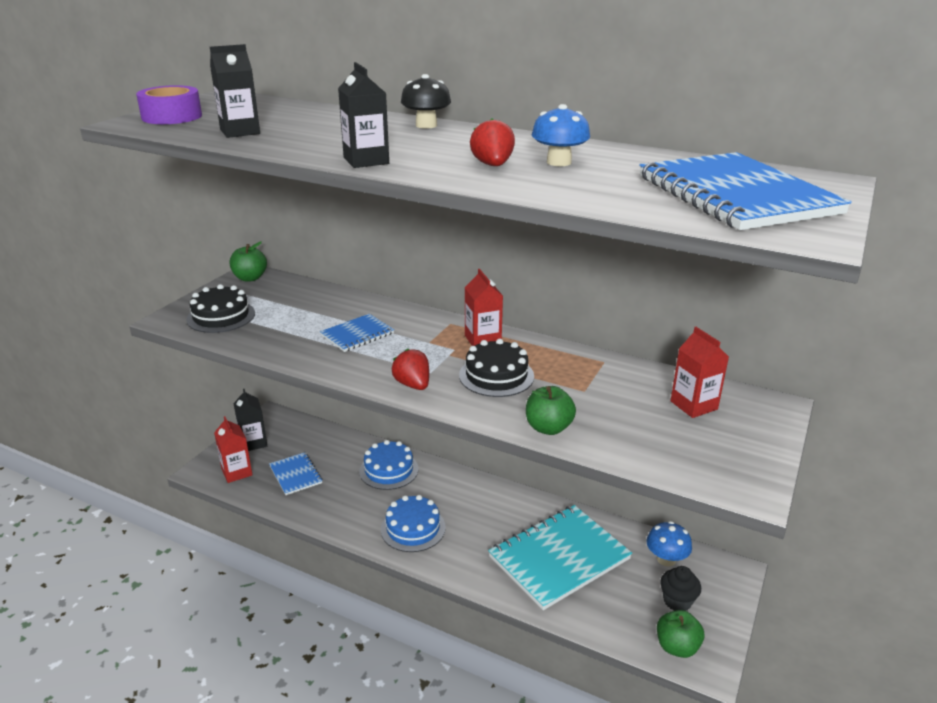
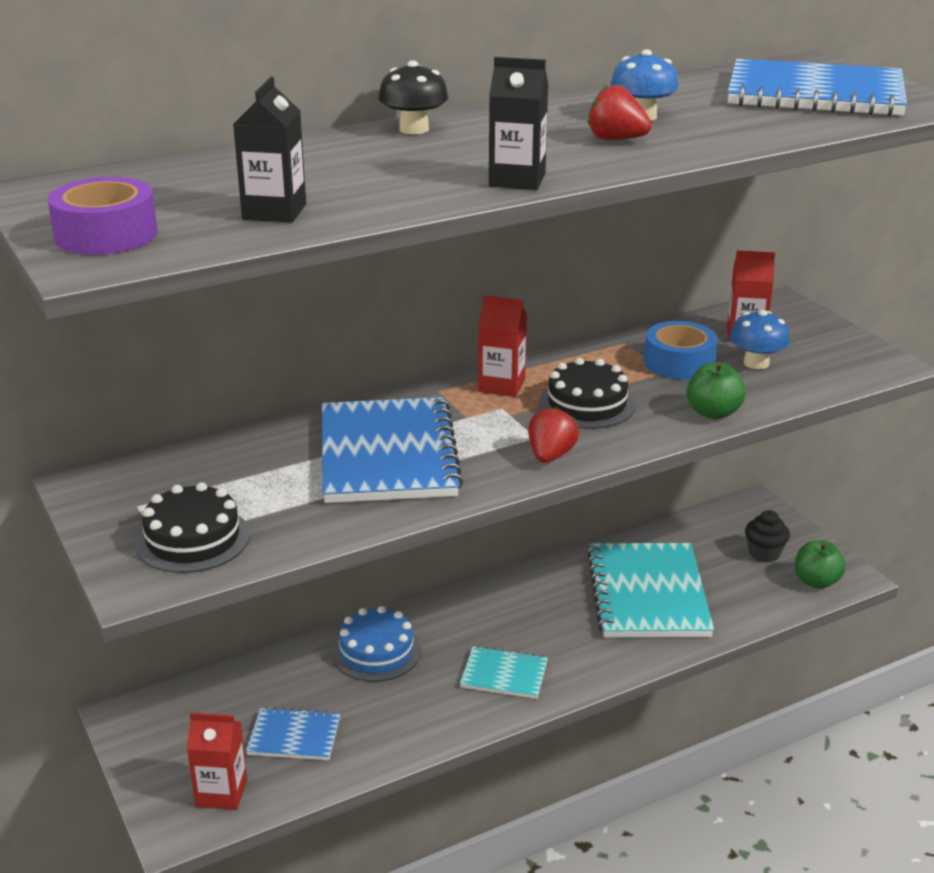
camera: 55 degrees left, 0 degrees up
green apple [230,241,267,282] -> none
black carton [233,389,267,451] -> none
blue notebook [320,314,394,352] -> blue notebook [322,397,463,503], size x1.97
blue cake [381,495,446,552] -> turquoise notebook [460,646,548,699]
red strawberry [392,349,429,390] -> red strawberry turned 105 degrees clockwise [528,407,579,463]
blue mushroom [646,521,692,567] -> blue mushroom moved to [729,310,790,369]
none -> blue tape [644,321,717,380]

